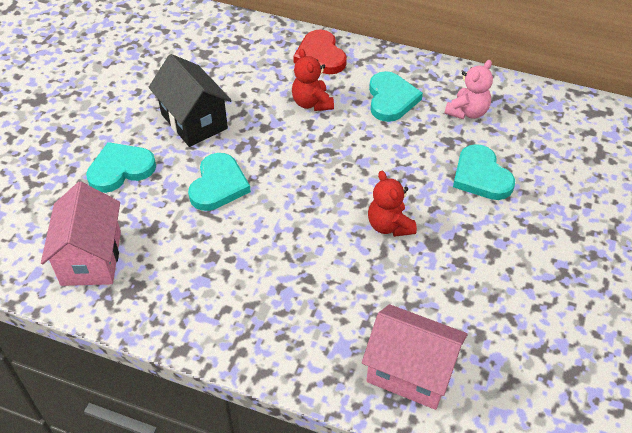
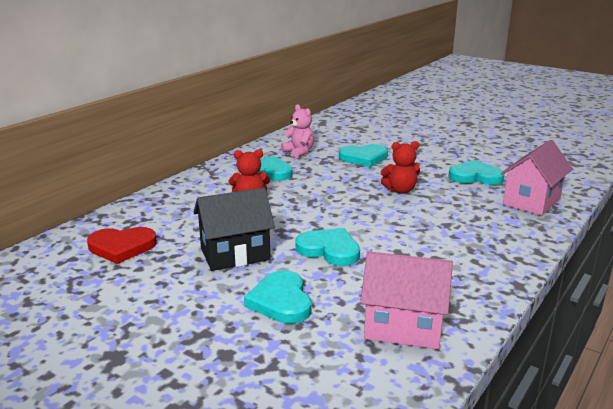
camera: 75 degrees left, 25 degrees down
red heart [293,30,347,74] -> red heart moved to [87,227,157,264]
none -> turquoise heart [448,160,504,185]

